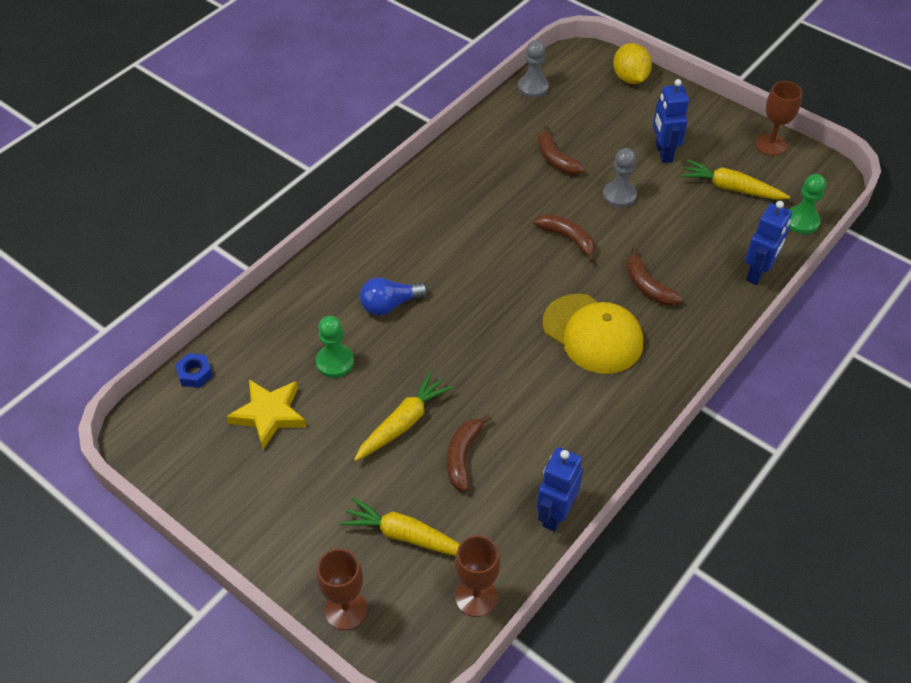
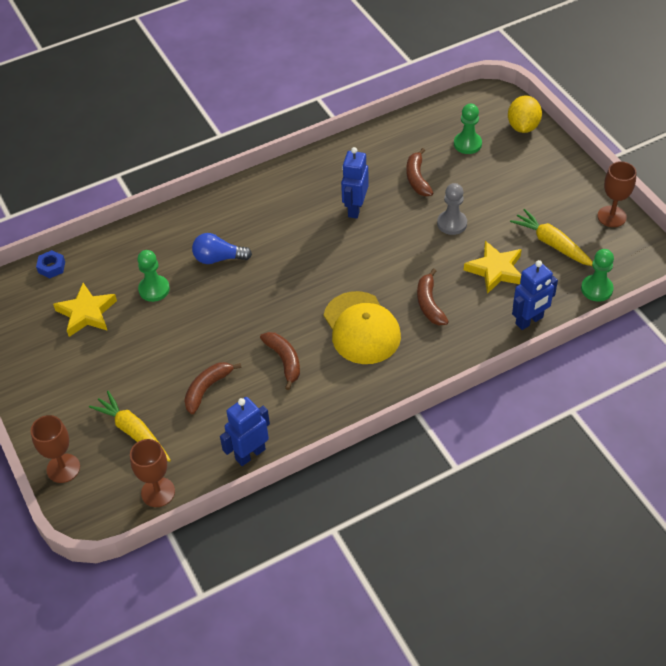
camera: 25 degrees right, 0 degrees up
yellow carrot [354,371,453,461] -> none
grey pawn [518,40,549,98] -> none
brown banana [533,214,595,263] -> brown banana moved to [260,332,300,390]
blue robot [653,79,689,163] -> blue robot moved to [341,147,369,219]
none -> green pawn [454,104,482,154]
none -> yellow star [464,241,522,294]

